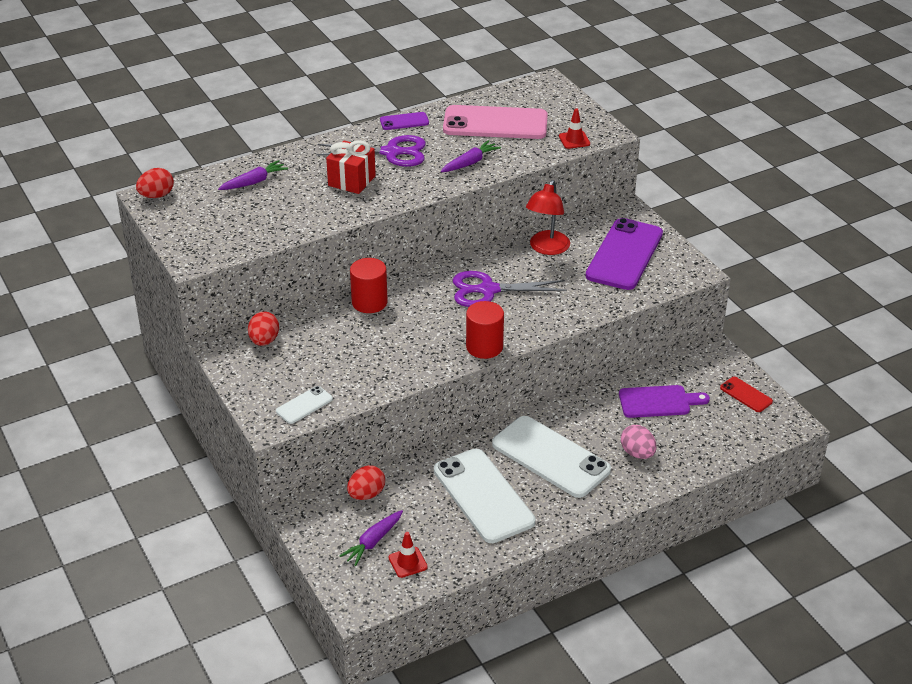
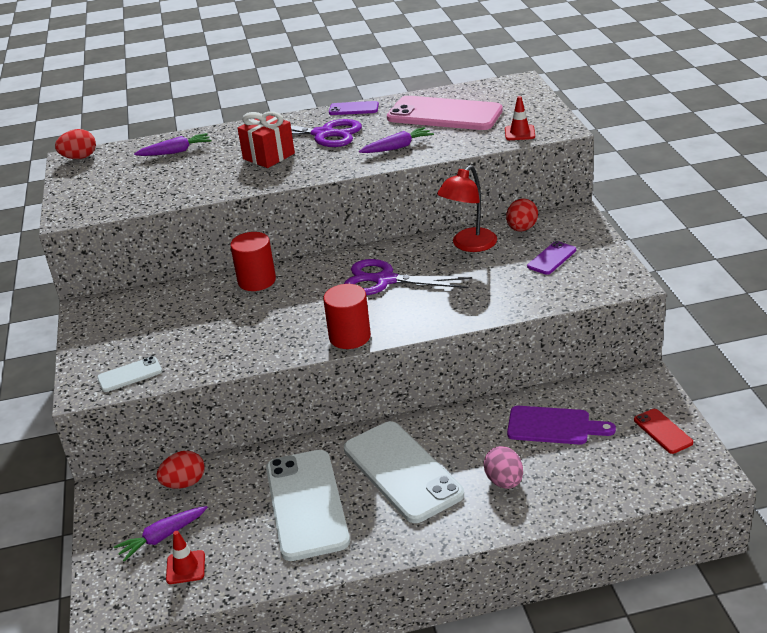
camera: 20 degrees right, 5 degrees down
red egg [248,312,279,346] -> red egg moved to [506,199,538,231]
purple phone [586,218,663,290] -> purple phone [527,241,576,275], size x0.46

